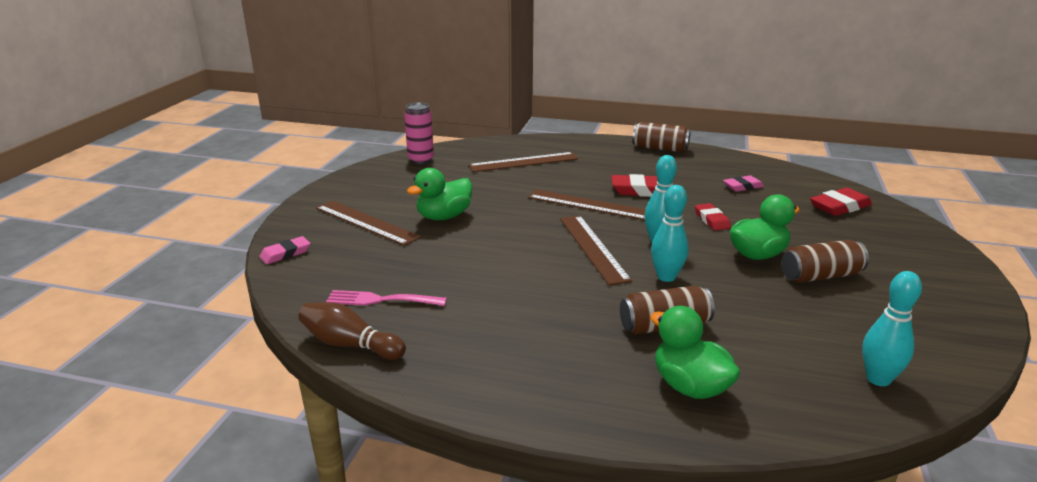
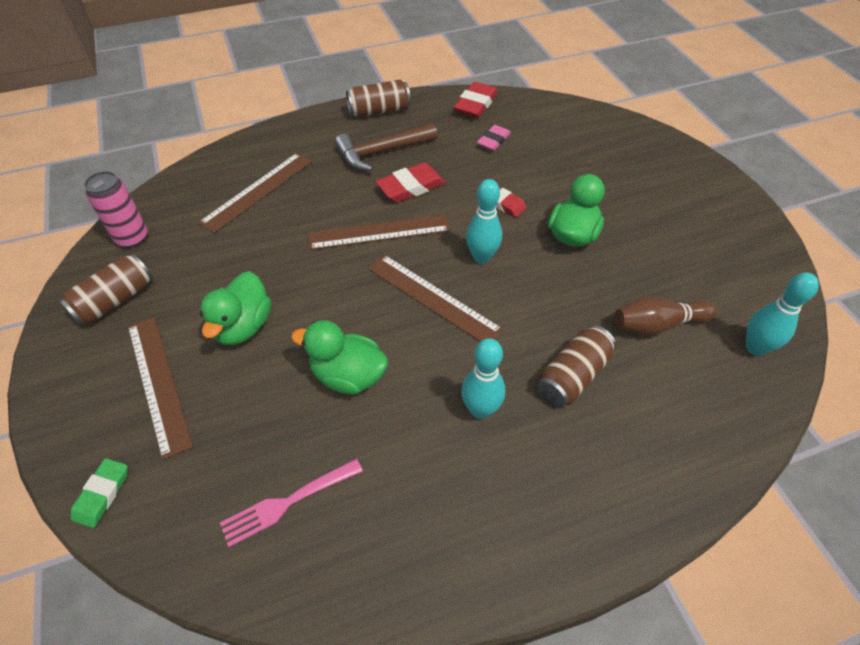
camera: 35 degrees left, 25 degrees up
pink eraser [259,236,310,264] -> green eraser [71,458,128,528]
brown bowling pin [298,302,406,360] -> brown bowling pin moved to [614,296,717,335]
brown ruler [316,200,421,246] -> brown ruler turned 60 degrees clockwise [128,317,193,460]
green duck [650,306,740,399] -> green duck moved to [291,320,388,395]
turquoise bowling pin [651,185,689,282] -> turquoise bowling pin moved to [461,338,505,419]
brown can [782,240,869,283] -> brown can moved to [59,254,153,325]
red eraser [810,188,872,216] -> red eraser moved to [453,82,498,118]
none -> brown hammer [335,123,437,171]

